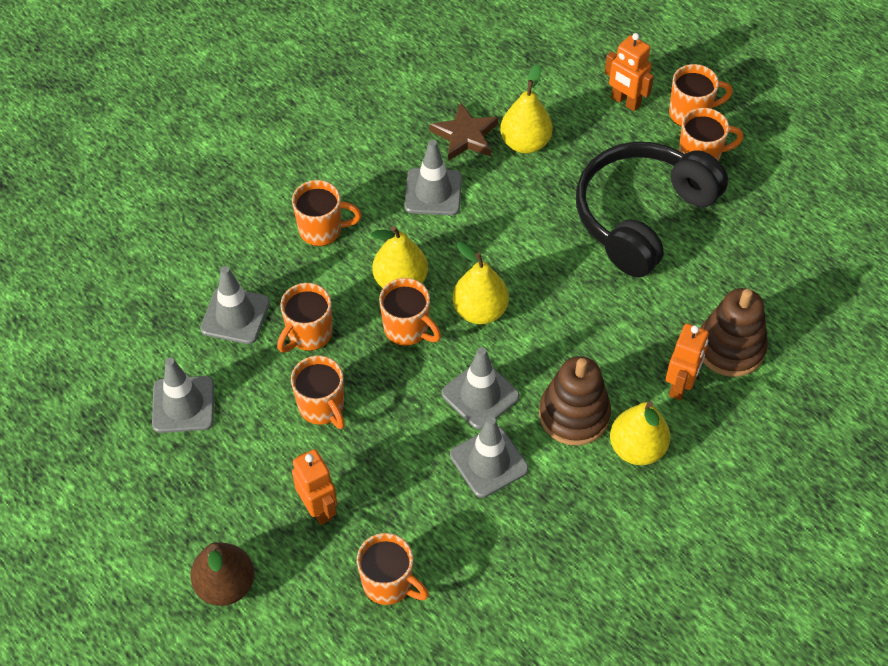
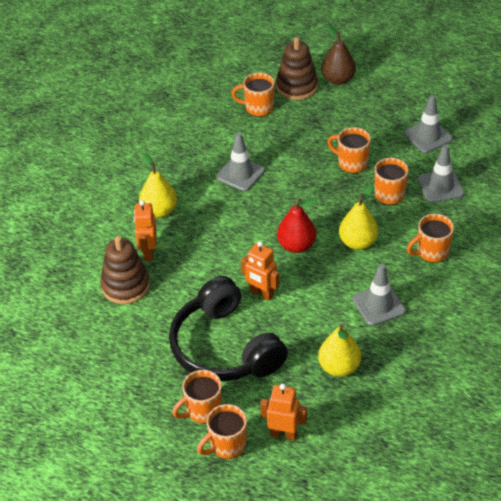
camera: 155 degrees right, 10 degrees down
orange robot [292,449,337,525] -> orange robot moved to [241,241,279,301]
orange mug [379,278,441,346] -> none
brown star [430,102,498,161] -> none
grey traffic cone [441,347,520,429] -> none
yellow pear [453,242,509,324] -> red pear [277,198,317,253]
brown stacking toy [539,356,611,446] -> brown stacking toy moved to [276,37,318,100]
black headphones [576,142,728,278] -> black headphones turned 135 degrees clockwise [169,276,288,381]

